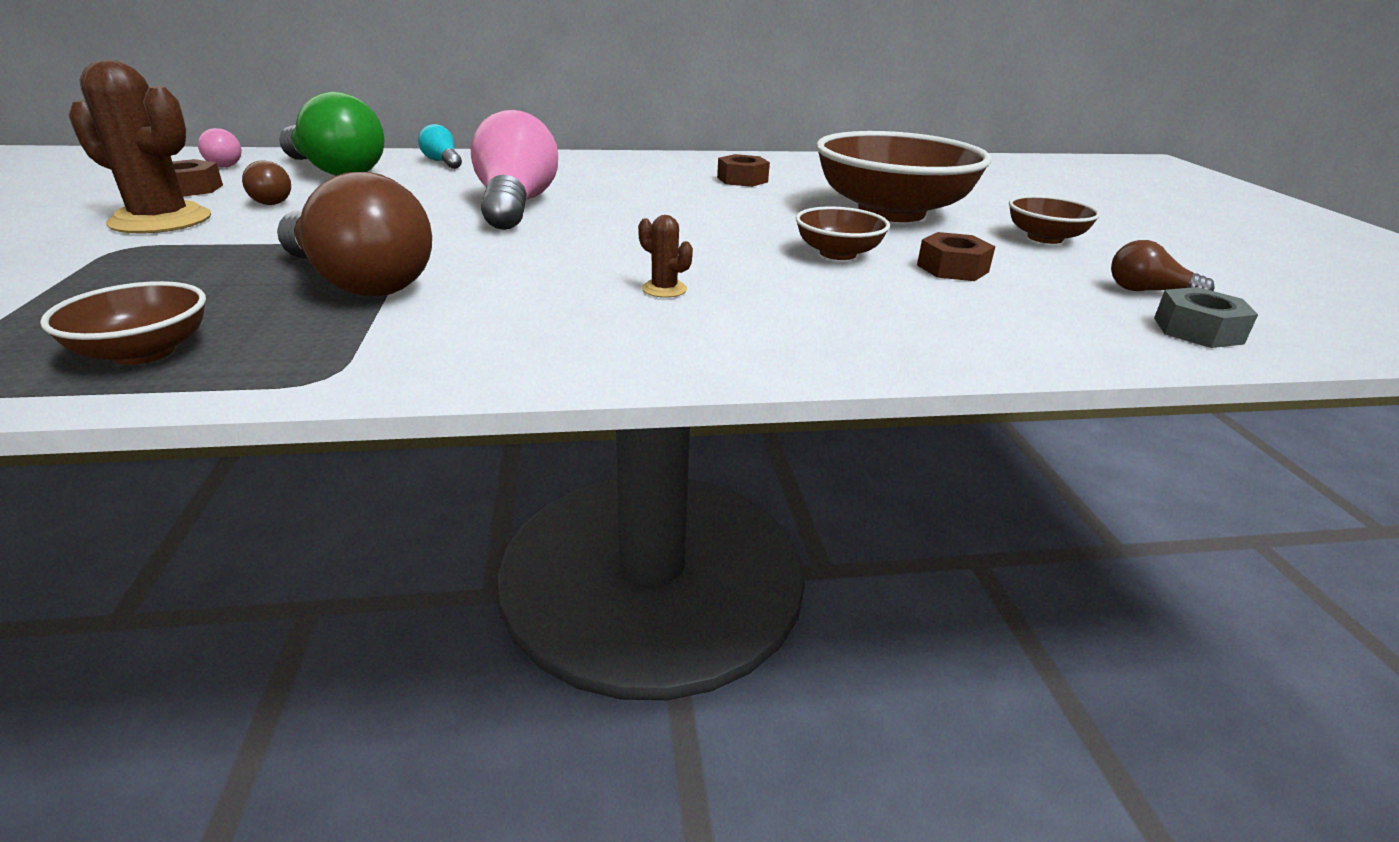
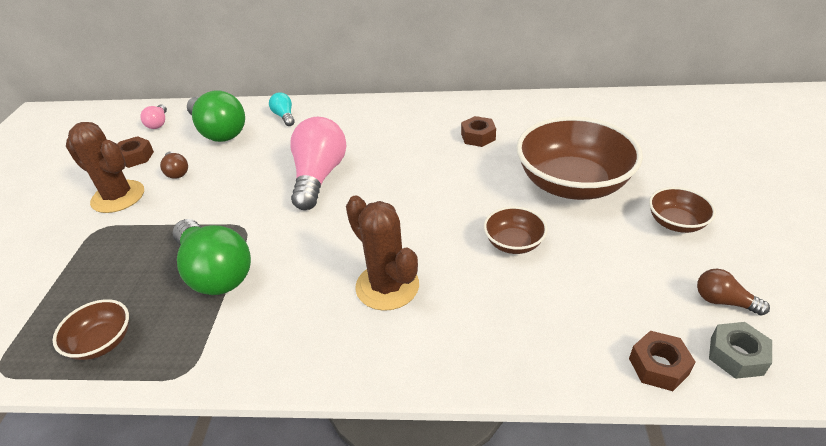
camera: 15 degrees right, 10 degrees up
brown light bulb [277,172,432,296] -> green light bulb [172,219,251,295]
brown cactus [638,215,693,298] -> brown cactus [346,195,419,311], size x2.28
brown nut [917,232,996,281] -> brown nut moved to [629,331,696,391]

